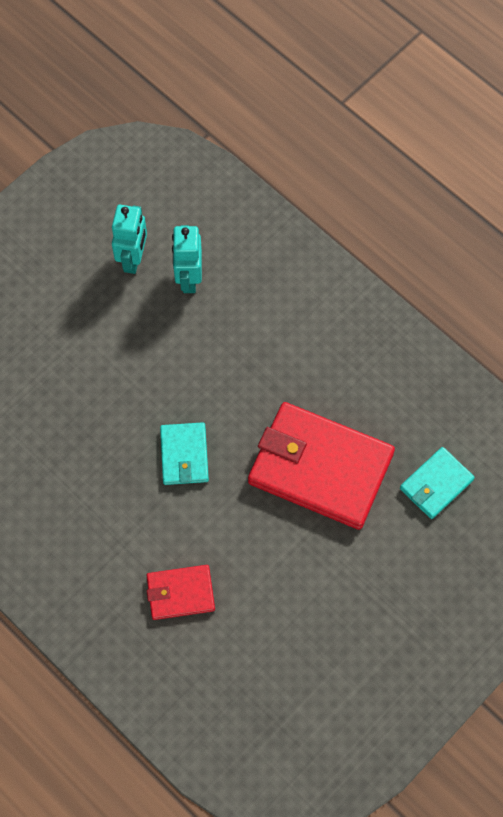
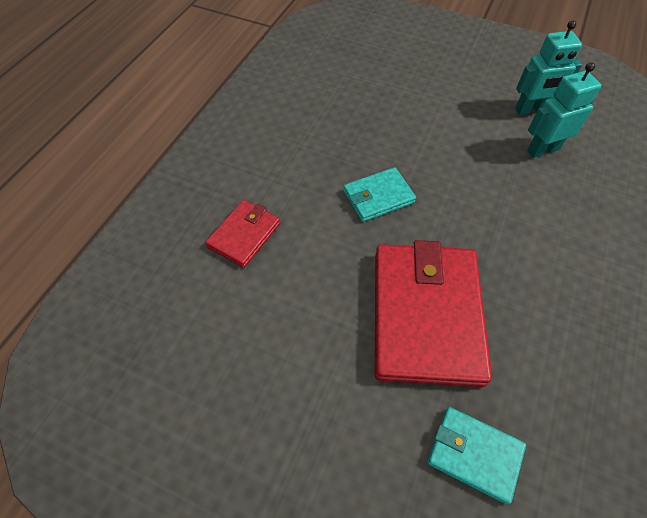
camera: 70 degrees right, 10 degrees down
red wallet [146,565,215,620] -> red wallet turned 60 degrees clockwise [205,200,280,268]

